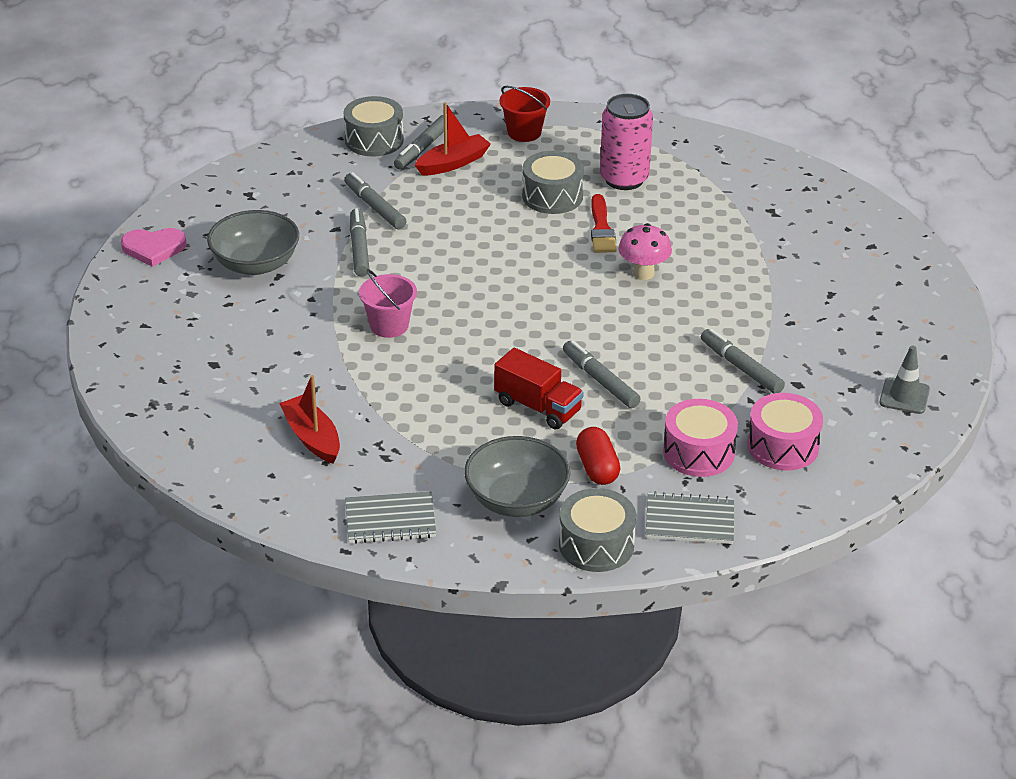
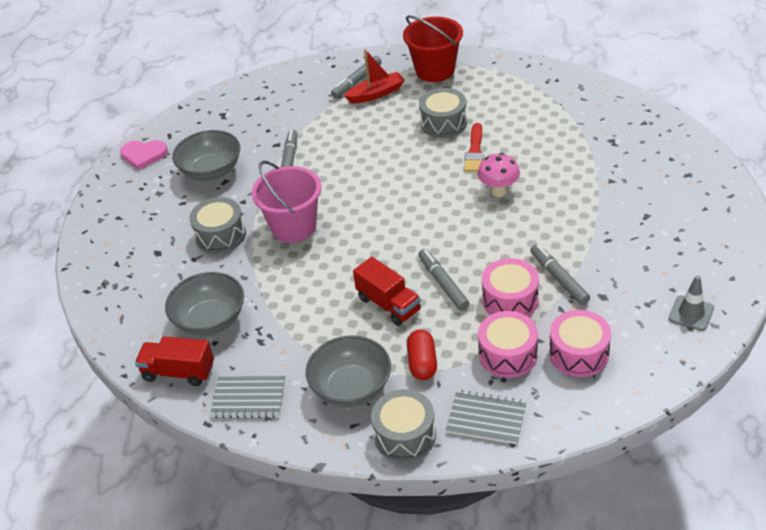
camera: 15 degrees right, 5 degrees up
red boat [279,375,340,464] -> grey bowl [165,272,244,336]
grey drum [344,96,404,157] -> grey drum moved to [190,197,246,253]
grey marker [344,172,406,229] -> none
pink bucket [359,269,417,338] -> pink bucket [252,161,321,243], size x1.55
red bucket [499,86,550,142] -> red bucket [403,15,463,82], size x1.55
pink can [600,94,653,190] -> none
none -> red truck [135,336,214,386]
none -> pink drum [482,258,539,316]

